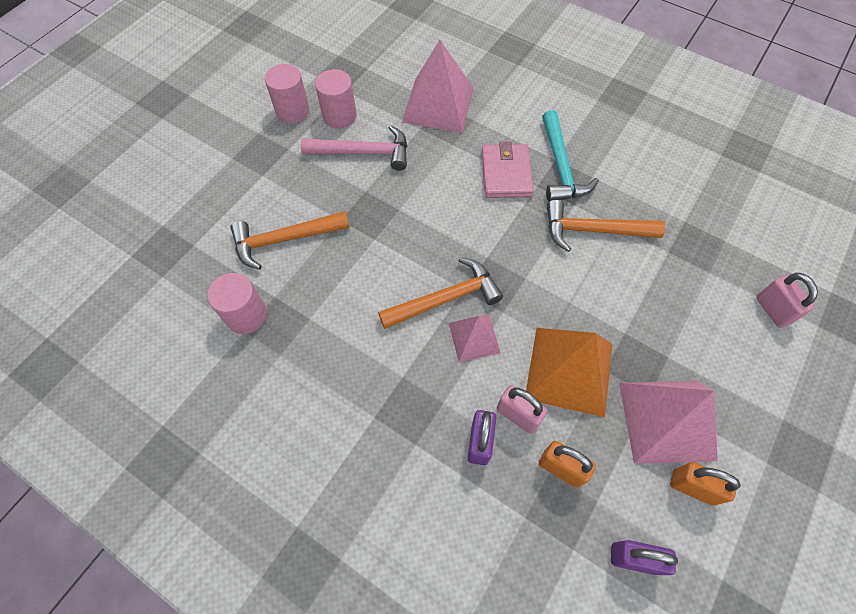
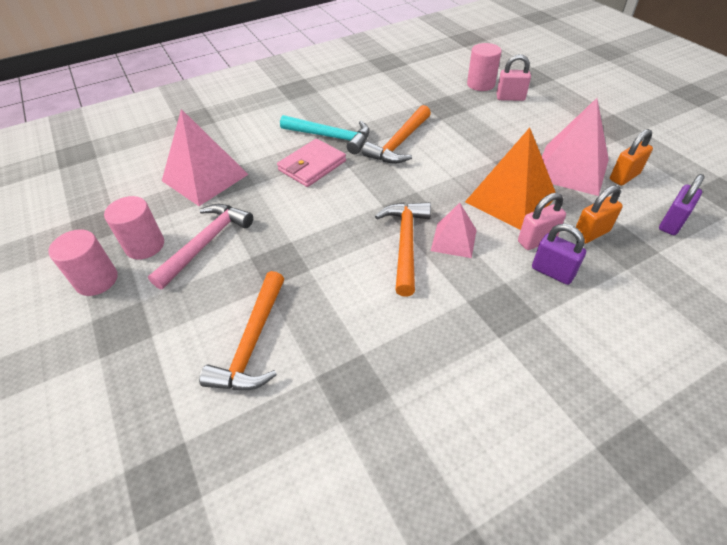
camera: 60 degrees left, 15 degrees down
pink cylinder [208,273,267,334] -> pink cylinder moved to [467,43,502,91]
pink wallet [481,141,534,198] -> pink wallet turned 75 degrees counterclockwise [277,139,346,187]

